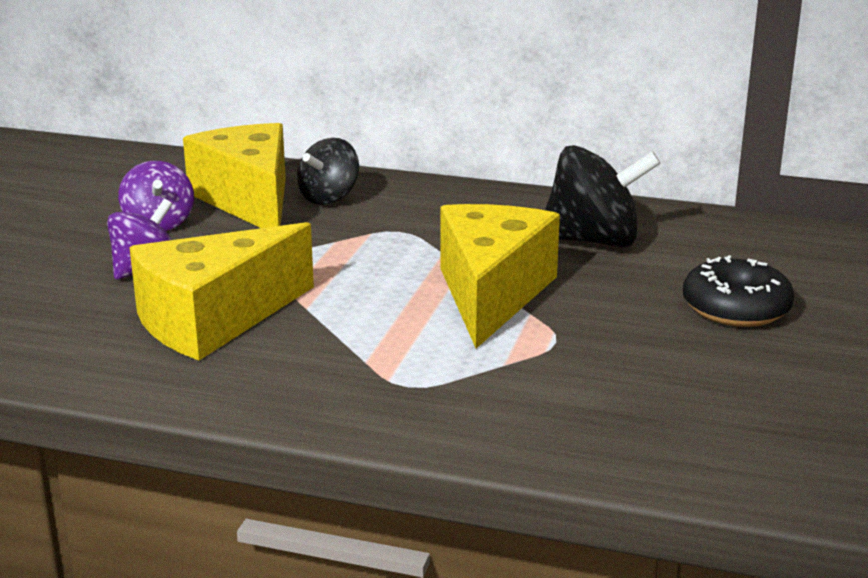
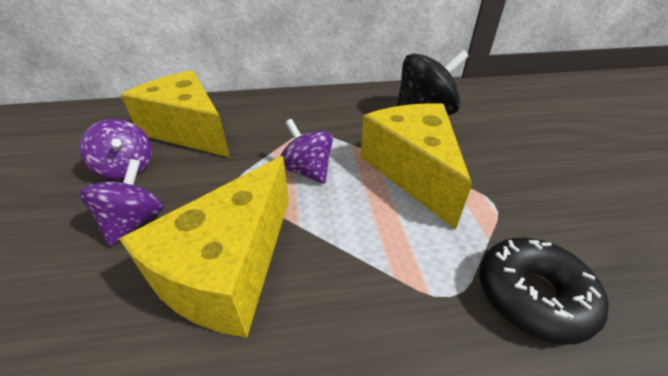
camera: 25 degrees left, 15 degrees up
black spinning top [297,138,359,205] -> none
black donut [683,255,794,327] -> black donut moved to [479,237,609,345]
none -> purple spinning top [280,119,333,184]

